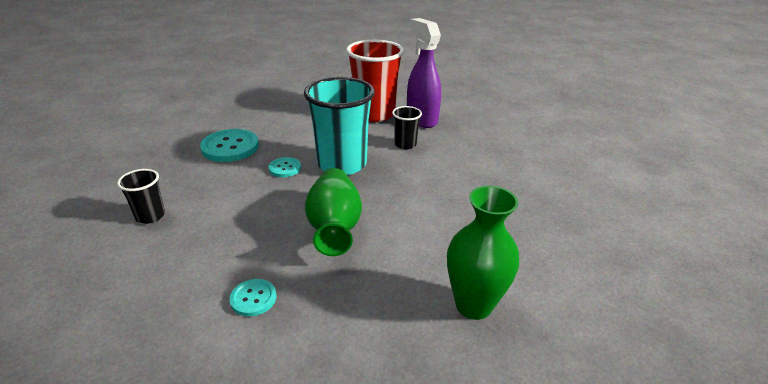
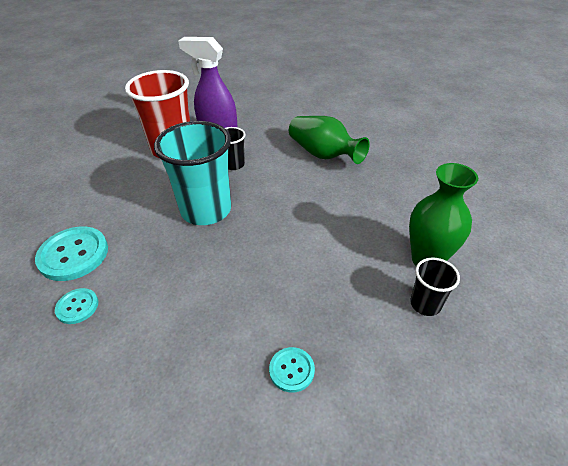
camera: 40 degrees left, 10 degrees up
black cup [117,169,165,224] -> black cup moved to [410,258,460,316]
turquoise button [269,157,301,177] -> turquoise button moved to [55,288,98,324]
green vase [305,168,362,256] -> green vase moved to [289,116,370,164]

